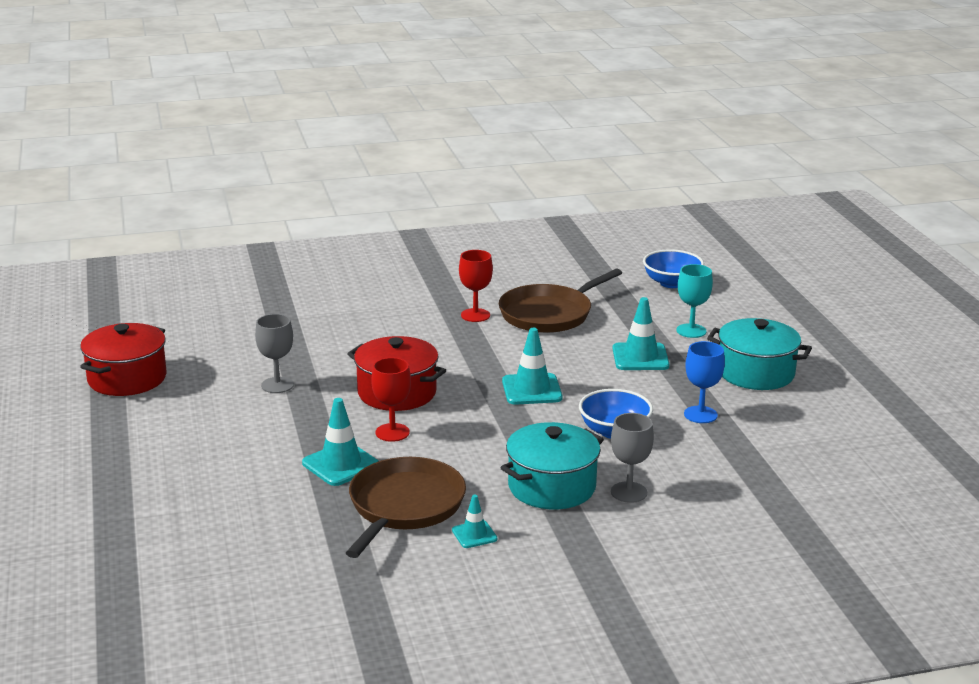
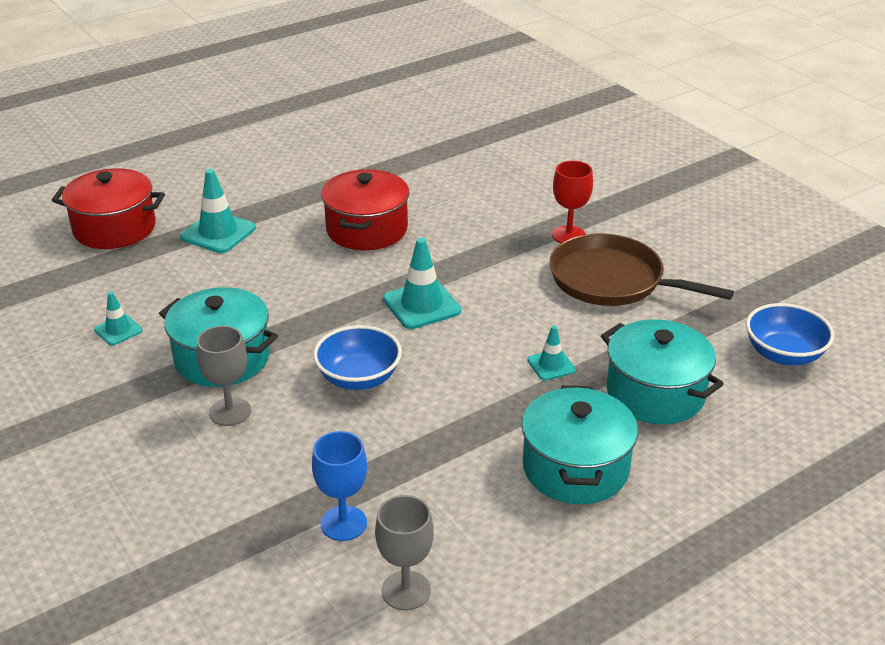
camera: 70 degrees right, 10 degrees up
red pot [80,323,167,396] -> red pot moved to [52,168,165,249]
grey goblet [255,314,294,393] -> grey goblet moved to [375,495,434,610]
brown pan [346,457,466,558] -> none
red goblet [371,357,411,442] -> none
turquoise traffic cone [613,297,669,370] -> turquoise traffic cone [527,326,576,381], size x0.58
turquoise goblet [676,264,713,338] -> turquoise pot [601,319,724,424]
blue goblet [684,341,725,423] -> blue goblet moved to [312,431,367,541]

